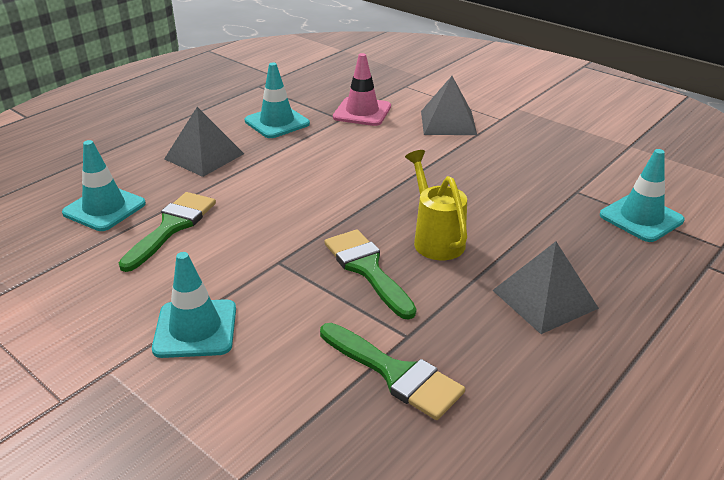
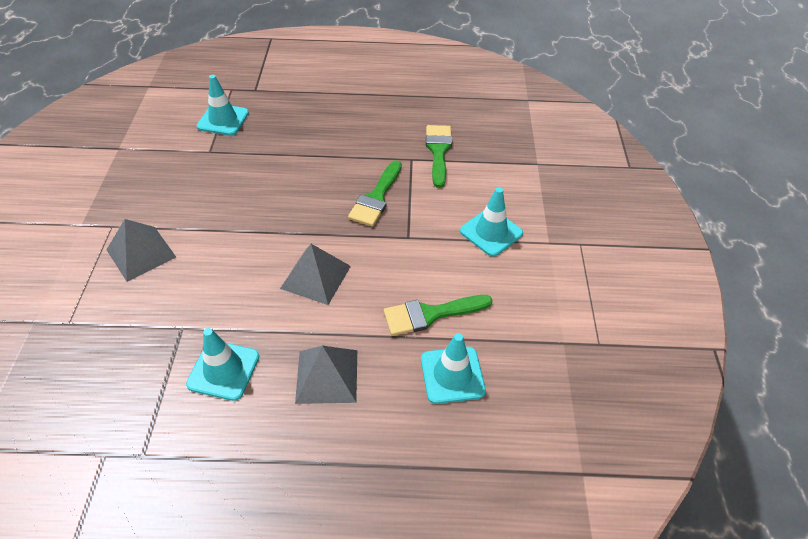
camera: 130 degrees left, 15 degrees up
pink traffic cone [333,53,391,126] -> none
yellow watering can [405,150,467,260] -> none
grey pyramid [492,242,599,334] -> grey pyramid moved to [280,244,351,305]

